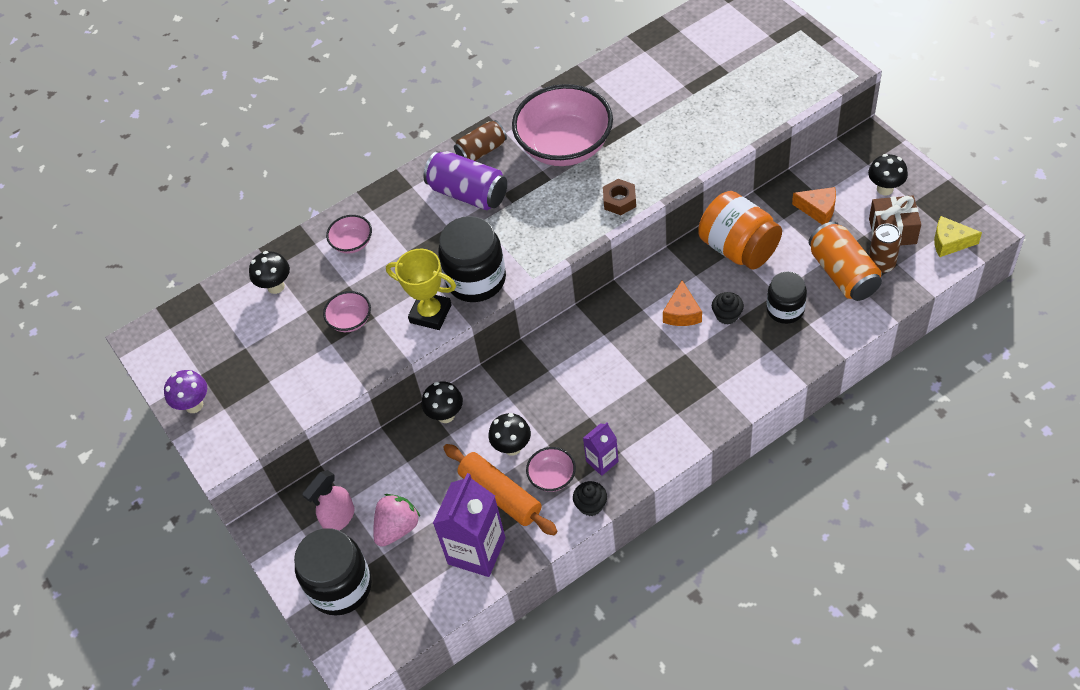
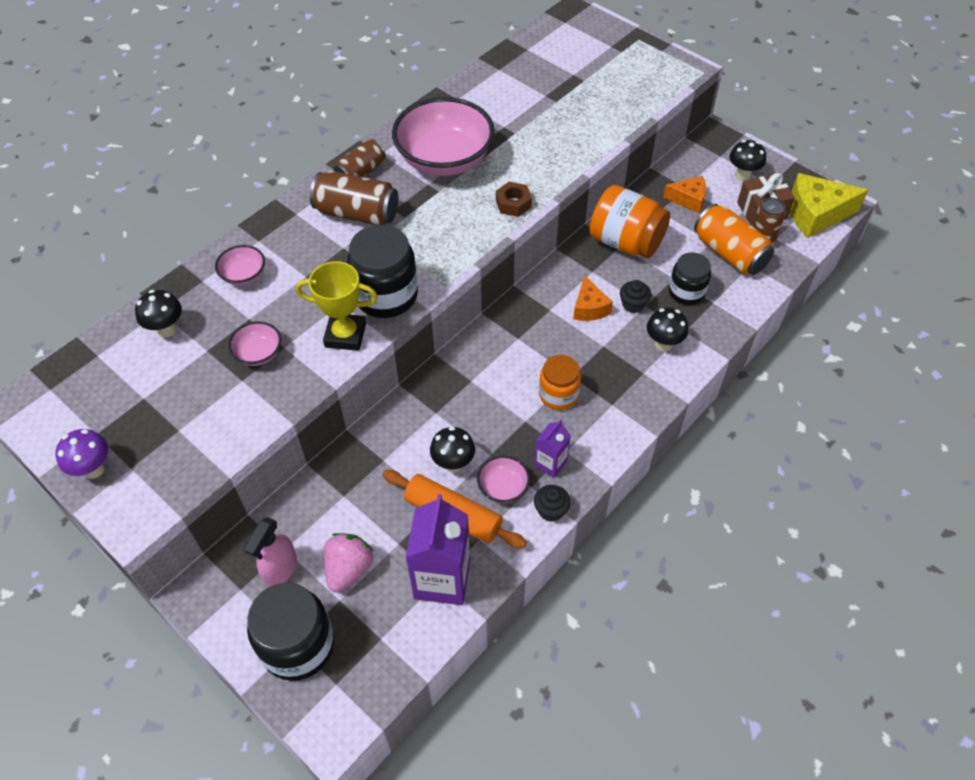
camera: 20 degrees left, 0 degrees up
black mushroom [422,381,463,423] -> black mushroom moved to [647,308,689,351]
purple can [423,151,507,210] -> brown can [310,171,398,225]
yellow cheese [934,216,982,257] -> yellow cheese [790,173,868,238], size x1.70
none -> orange jar [539,355,581,410]

